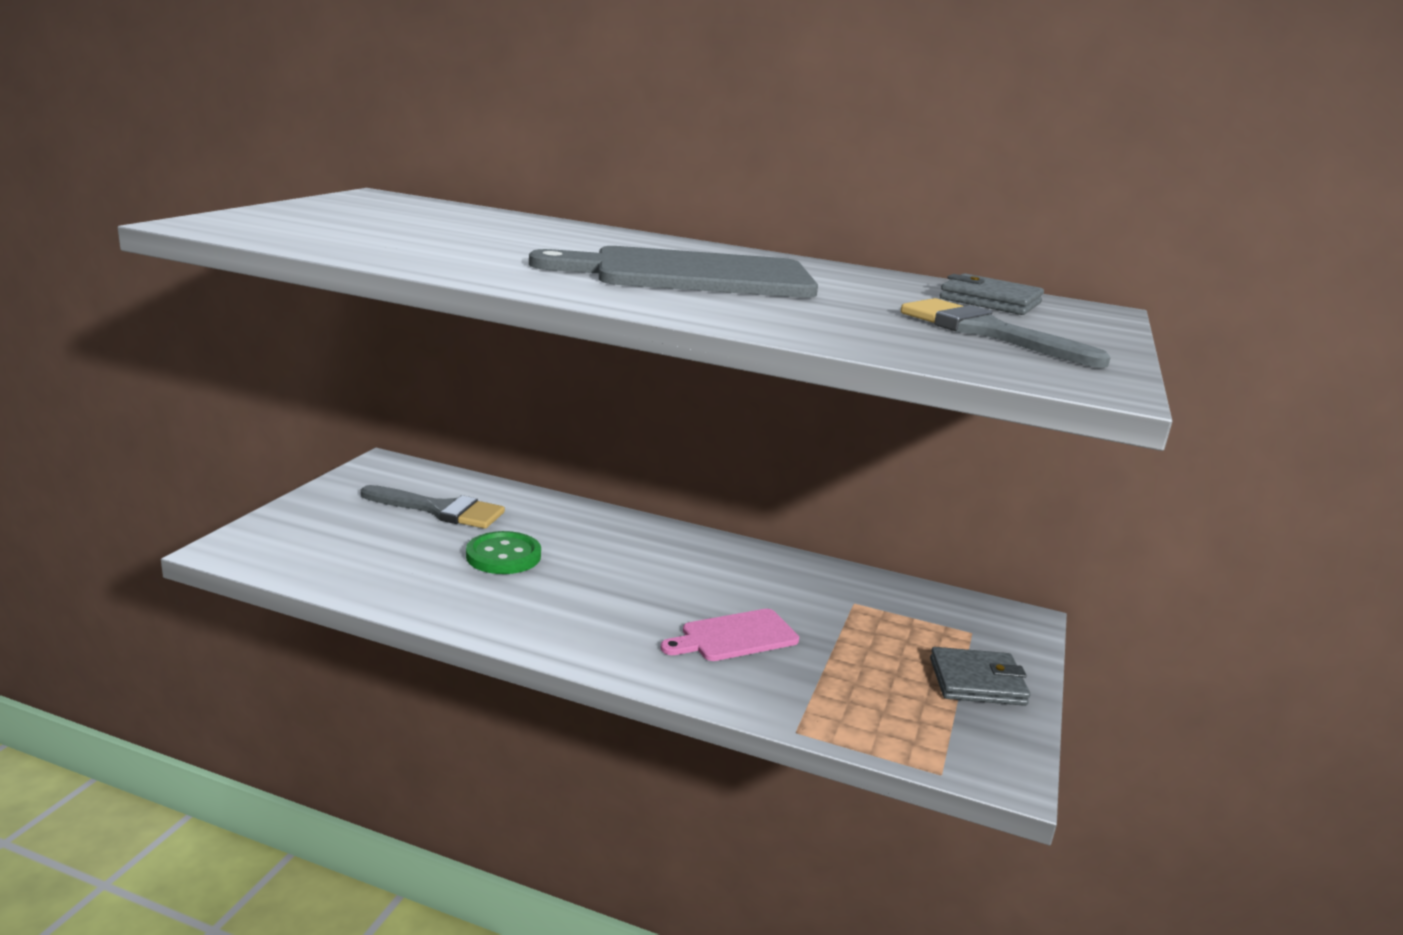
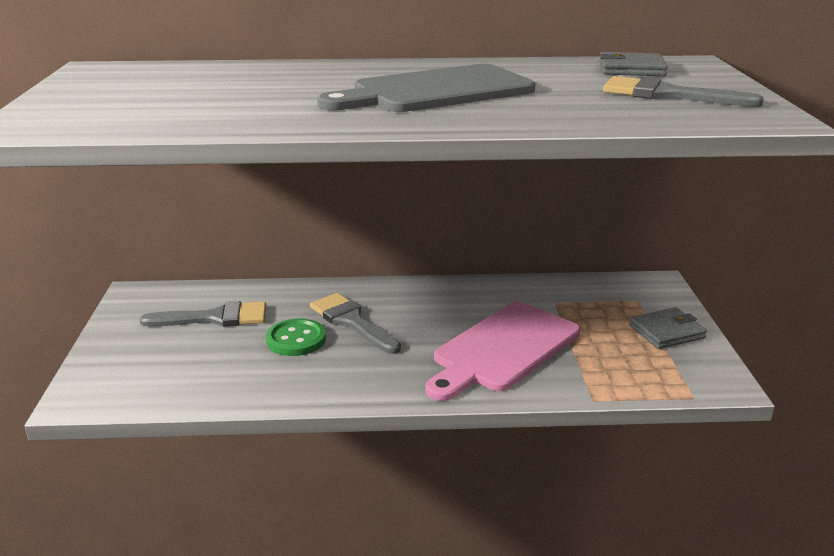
camera: 20 degrees left, 5 degrees up
pink cutting board [660,609,799,661] -> pink cutting board [425,302,580,401], size x1.86
none -> grey brush [310,293,401,354]

